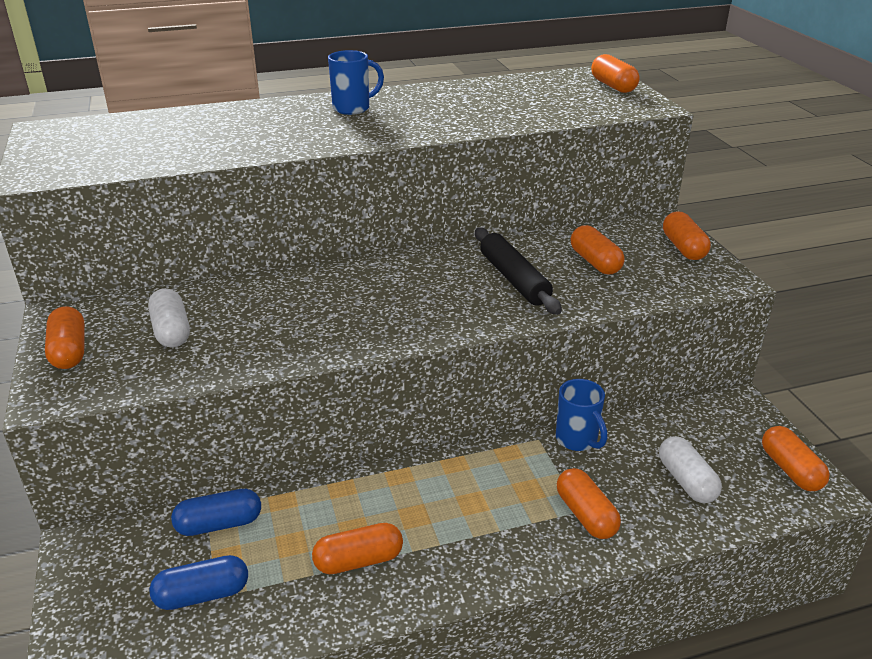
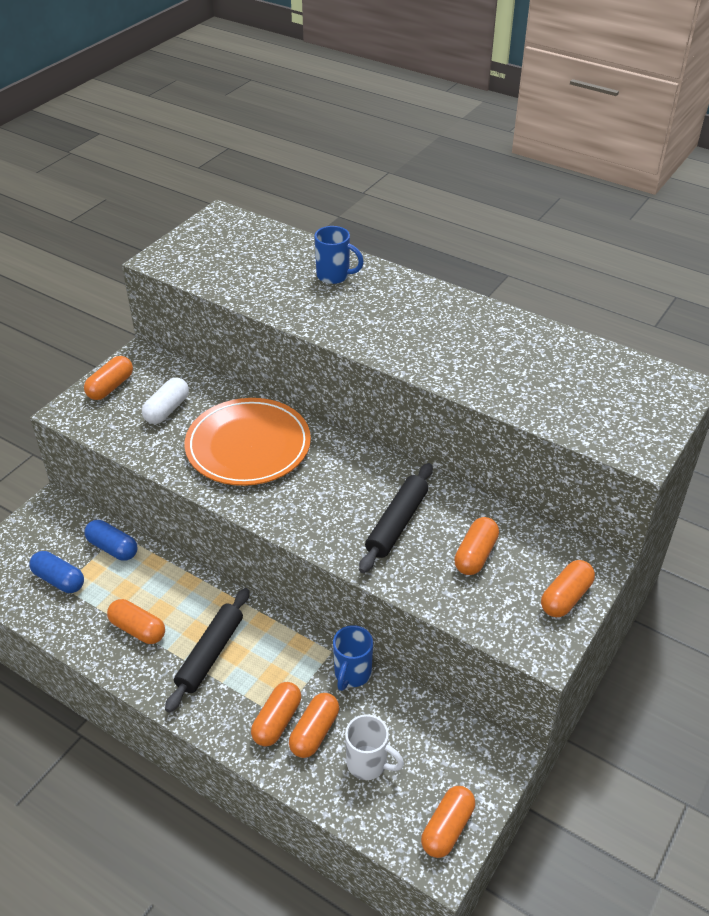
camera: 50 degrees right, 10 degrees up
blue mug [328,50,384,115] -> blue mug moved to [314,226,364,284]
orange capsule [591,54,639,93] -> orange capsule moved to [289,693,339,758]
white capsule [659,436,722,503] -> white mug [345,714,404,780]
none -> black rolling pin [165,588,249,713]
none -> orange plate [184,398,311,486]

